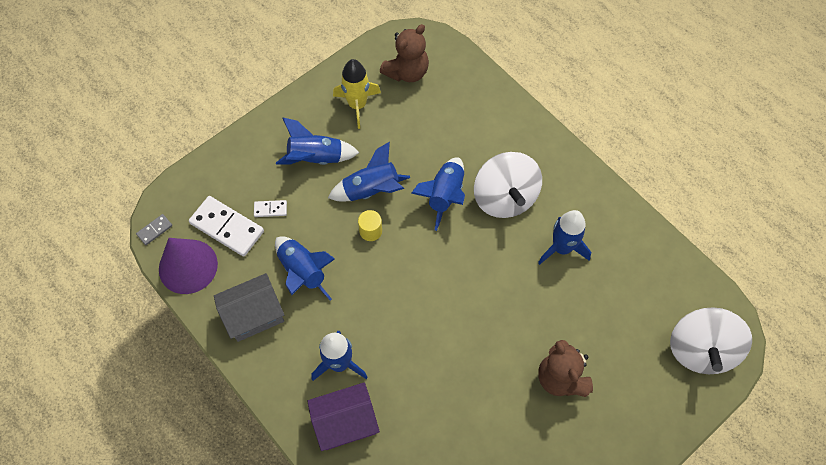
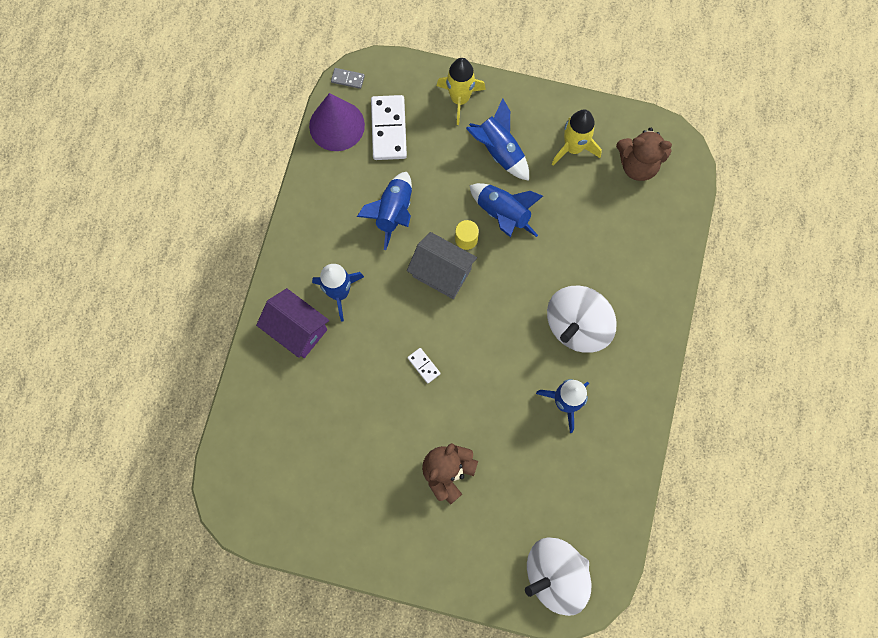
camera: 55 degrees right, 10 degrees up
grey house [214,273,284,342] -> grey house moved to [407,232,477,299]
white domino [254,200,287,217] -> white domino moved to [407,348,441,384]
blue rocket [411,157,465,231] -> none
none -> yellow rocket [436,58,486,125]

